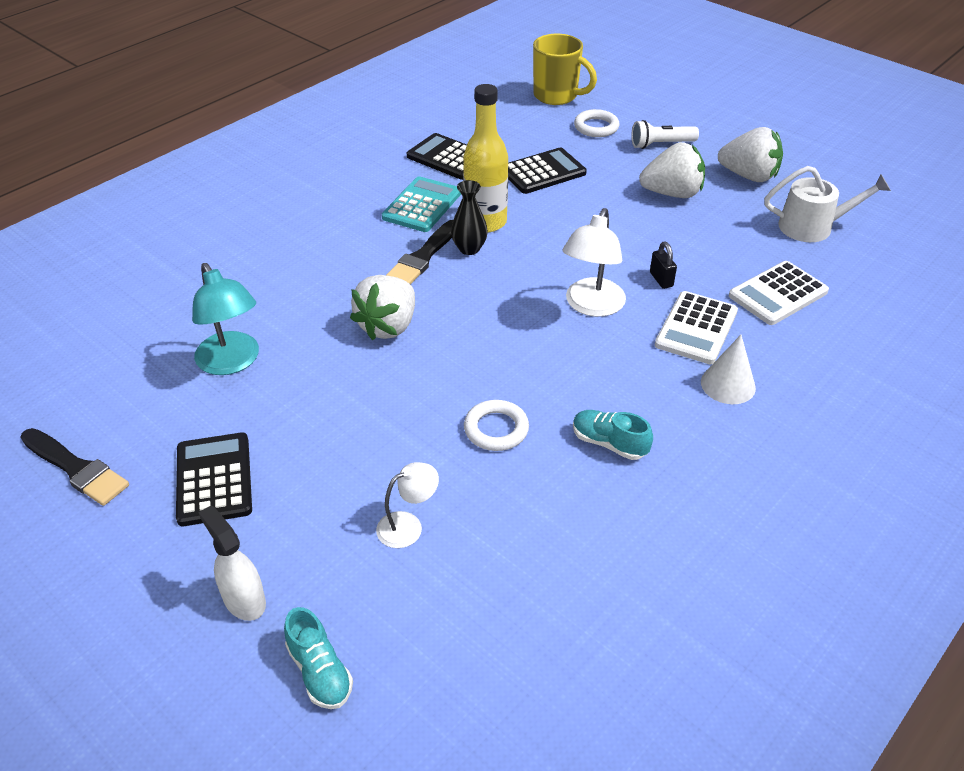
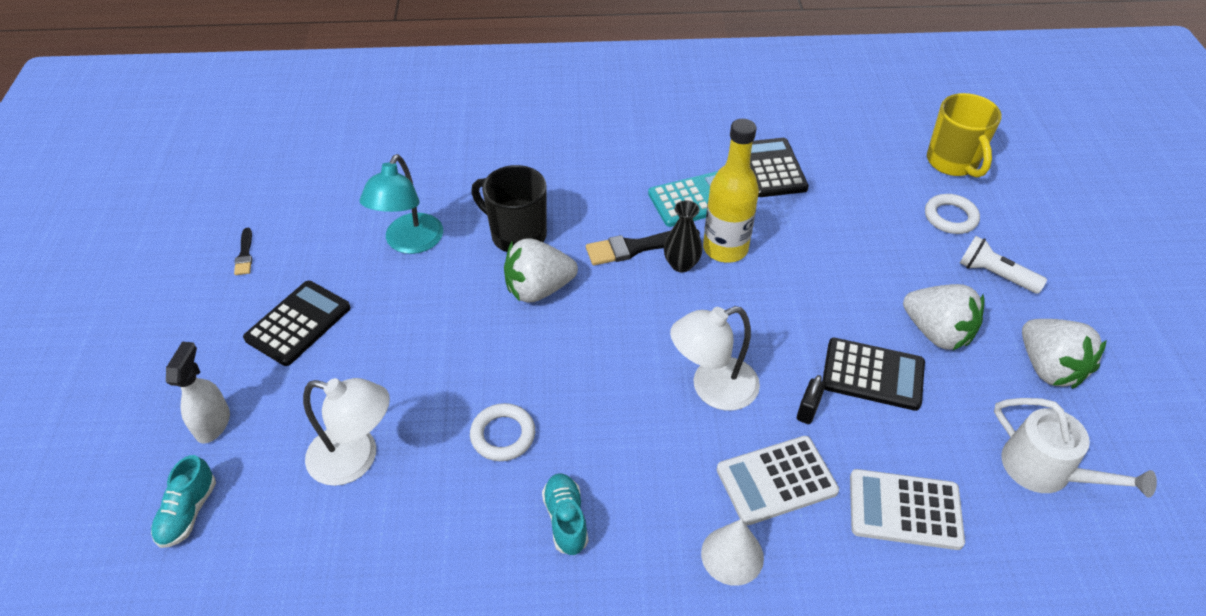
camera: 45 degrees right, 5 degrees up
black brush [21,428,129,506] -> black brush [234,228,252,275], size x0.55
white lamp [376,462,439,548] -> white lamp [303,378,390,486], size x1.67
black calculator [508,148,587,194] -> black calculator moved to [822,338,925,411]
none -> black mug [471,165,547,252]

